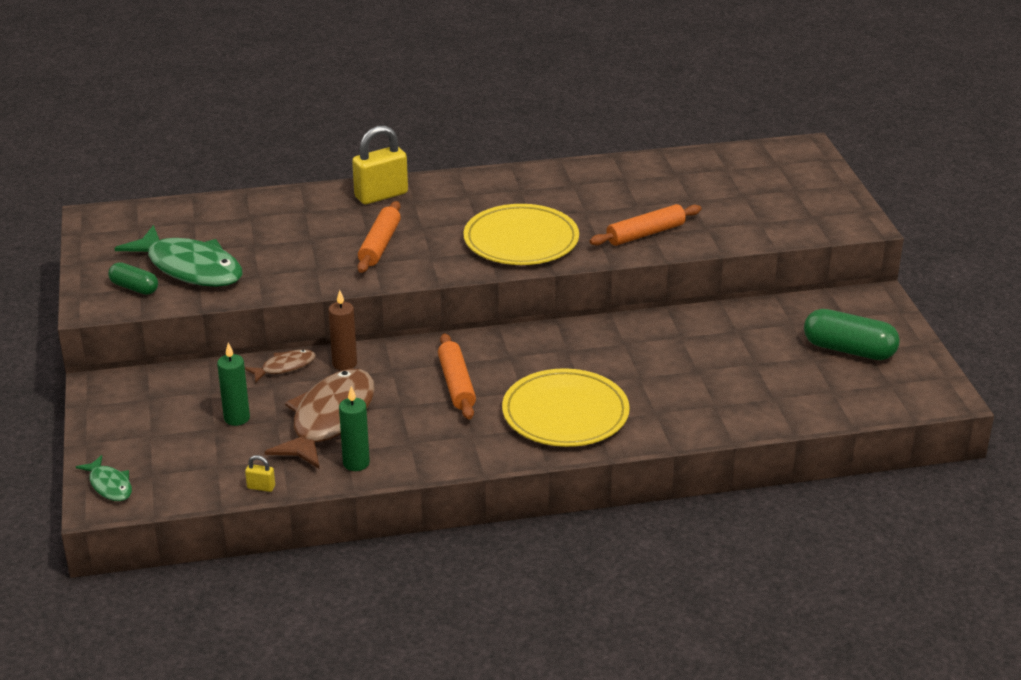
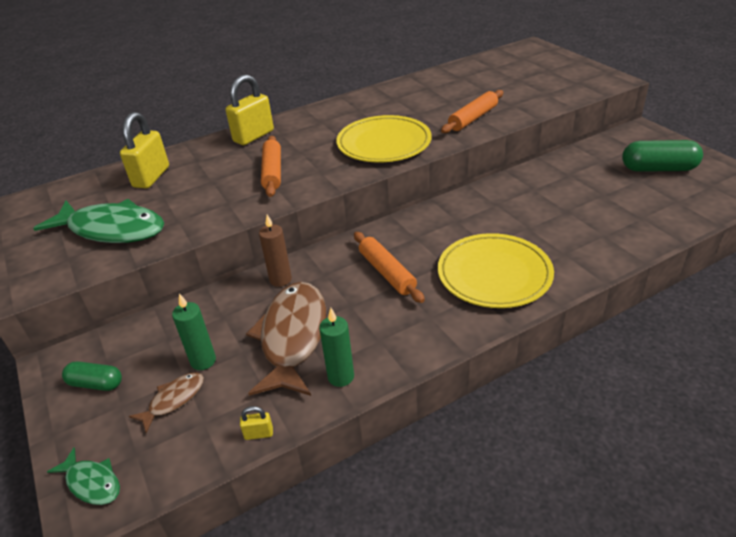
camera: 15 degrees left, 5 degrees up
green capsule [108,262,158,295] -> green capsule moved to [62,361,122,391]
brown fish [245,349,316,383] -> brown fish moved to [129,372,204,433]
none -> yellow padlock [120,112,169,188]

